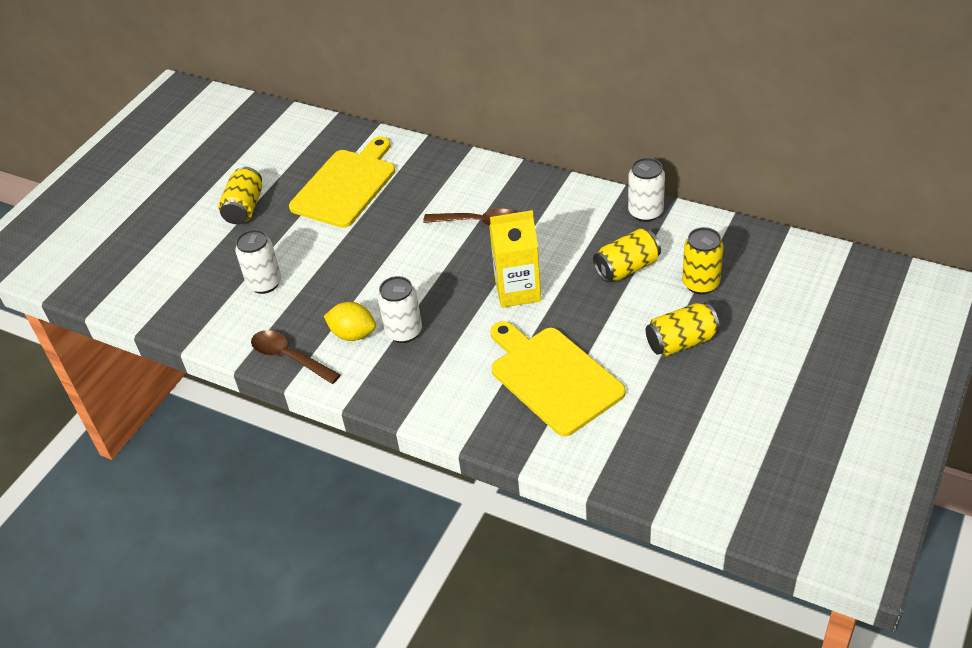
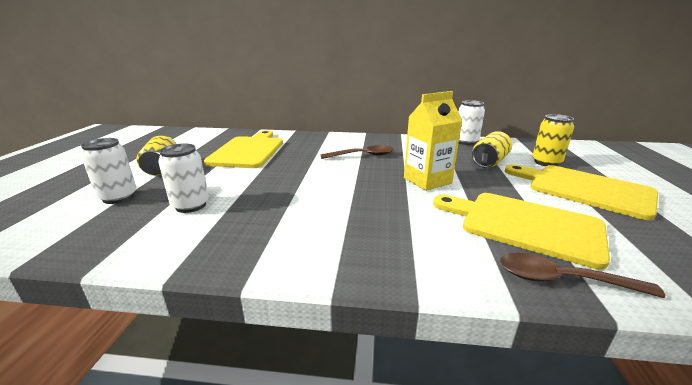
camera: 25 degrees left, 20 degrees down
brown spoon [251,330,341,384] -> brown spoon moved to [500,253,665,298]
yellow lemon [324,302,376,341] -> none
white can [378,276,422,343] -> white can moved to [81,138,137,204]
yellow can [646,303,720,356] -> yellow cutting board [505,164,658,220]

